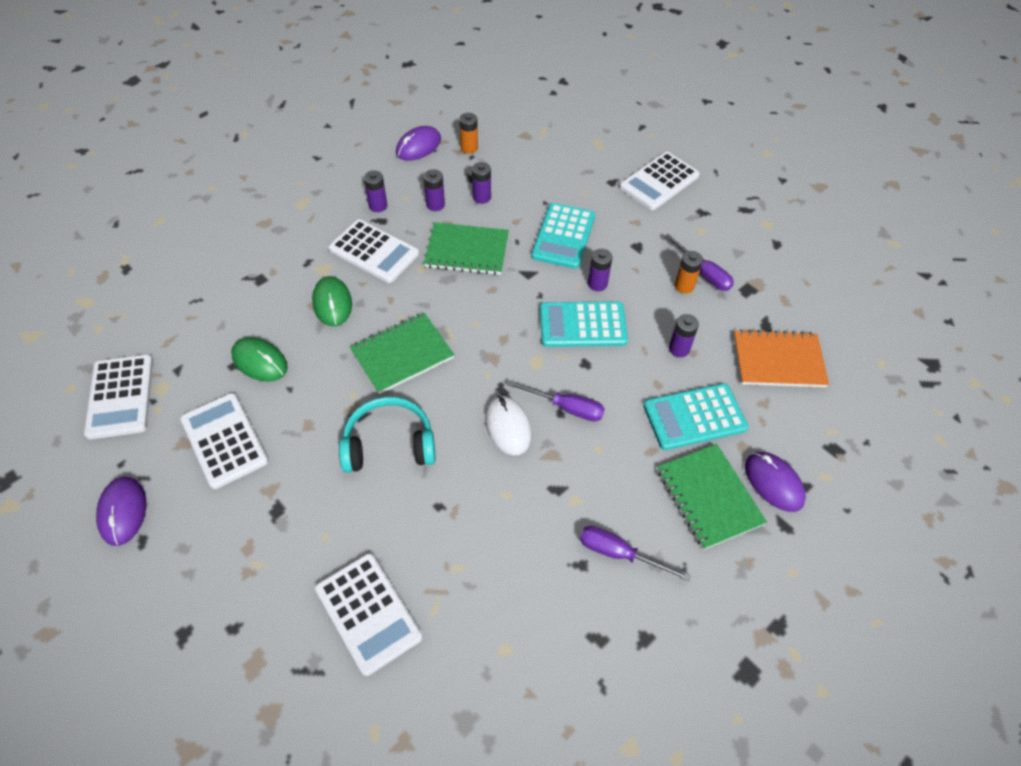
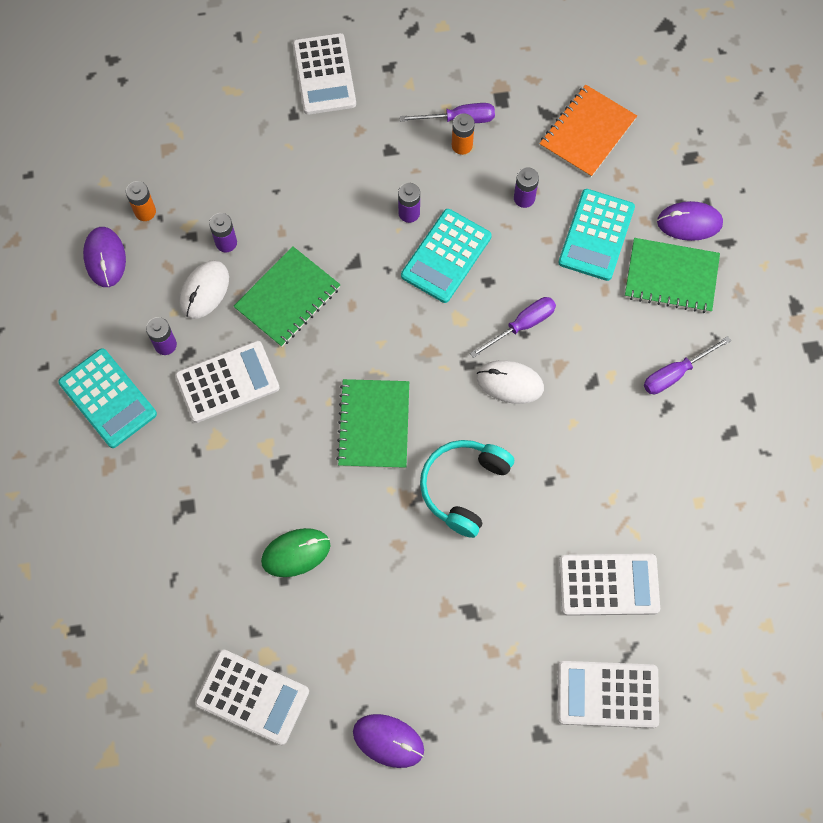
camera: 55 degrees left, 15 degrees up
white calculator [180,393,268,489] -> white calculator moved to [558,661,659,728]
green mouse [312,276,352,326] -> none
purple battery [424,169,445,211] -> white mouse [180,260,229,319]
turquoise calculator [531,203,595,269] -> turquoise calculator moved to [58,348,157,448]

